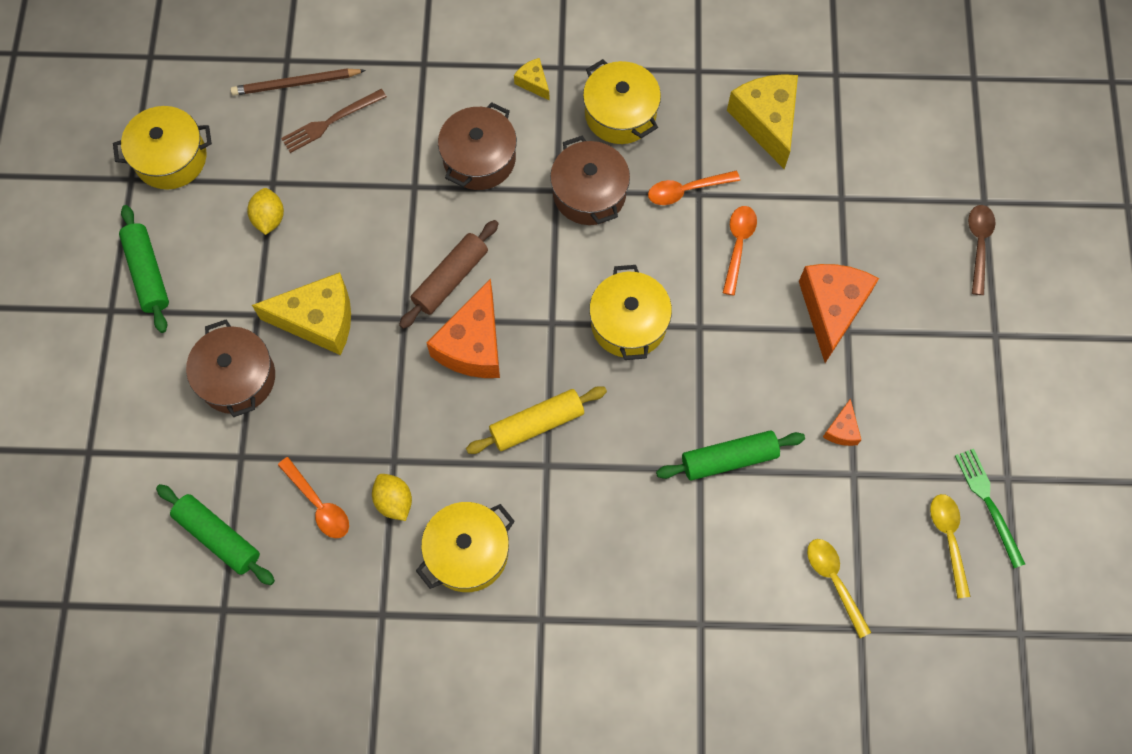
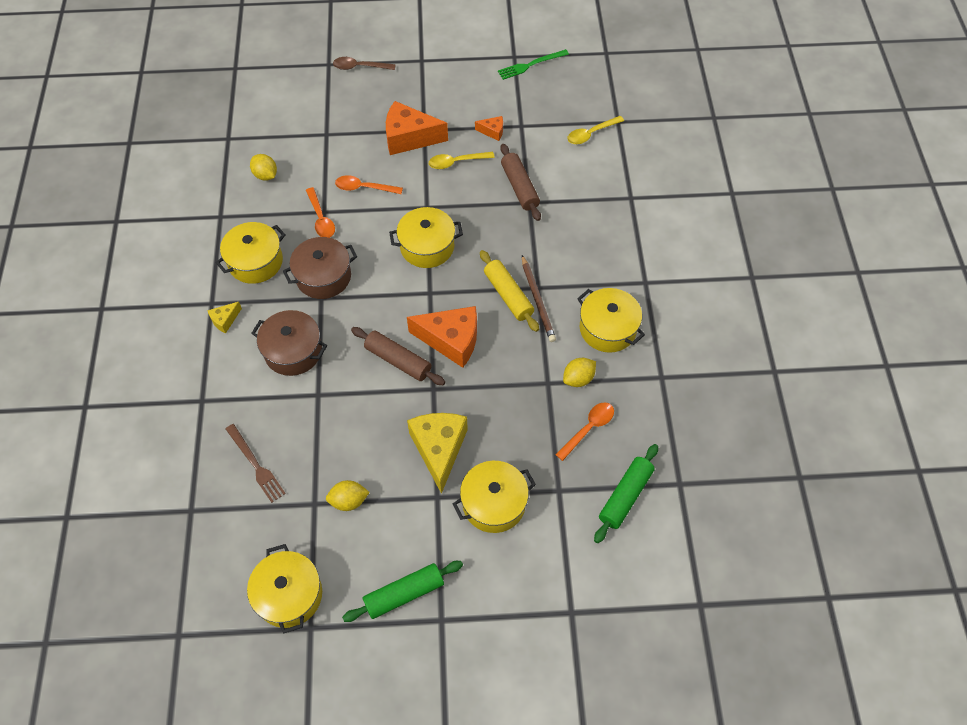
camera: 95 degrees left, 10 degrees down
brown pot [186,320,275,417] -> yellow pot [453,461,536,533]
brown pencil [230,68,366,96] -> brown pencil moved to [522,255,556,342]
green rolling pin [656,430,805,481] -> brown rolling pin [500,144,541,221]
yellow cheese [727,74,798,169] -> yellow lemon [250,154,277,181]
yellow spoon [930,494,970,599] -> yellow spoon moved to [429,152,495,169]

